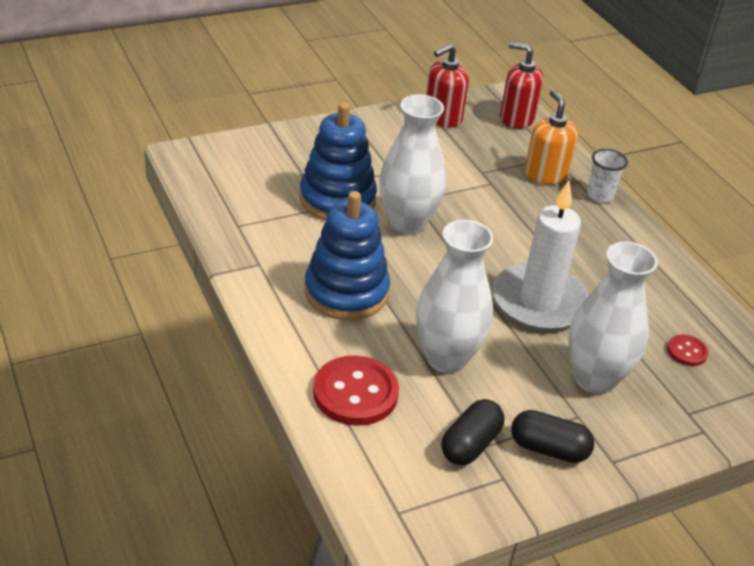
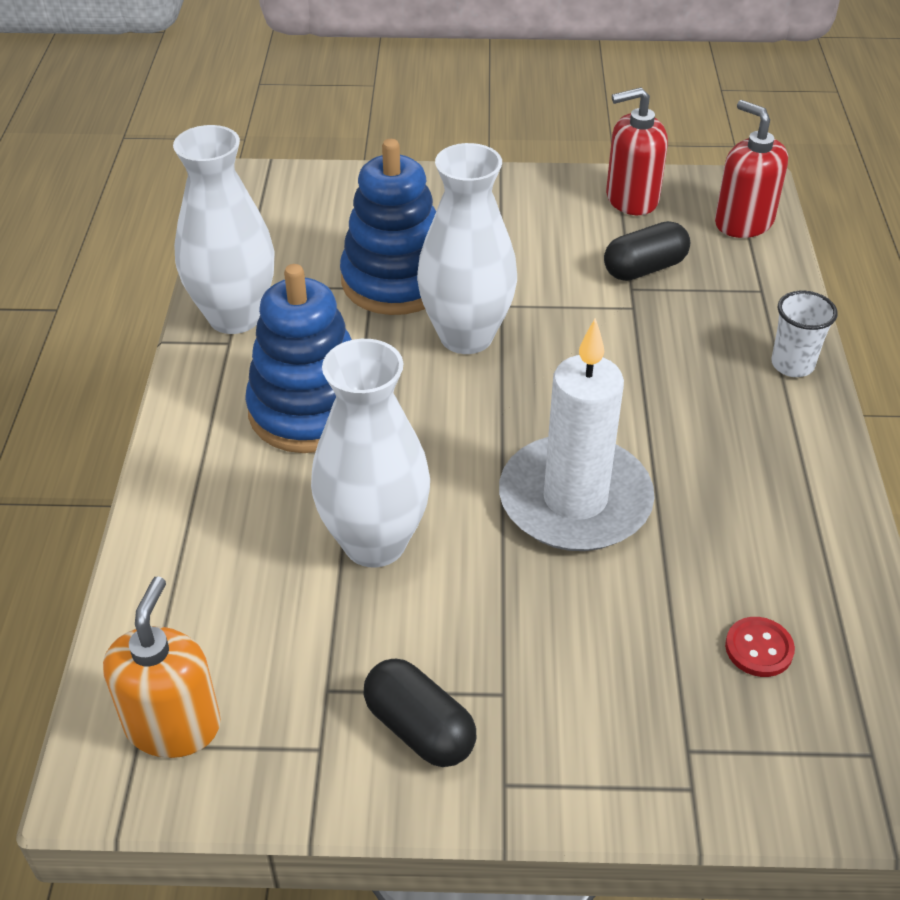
camera: 30 degrees right, 5 degrees up
red button [313,355,399,426] -> none
black capsule [441,399,504,465] -> black capsule moved to [604,221,690,281]
orange soap dispenser [525,90,578,184] -> orange soap dispenser moved to [103,576,221,758]
white vase [568,242,658,394] -> white vase moved to [173,125,275,334]

